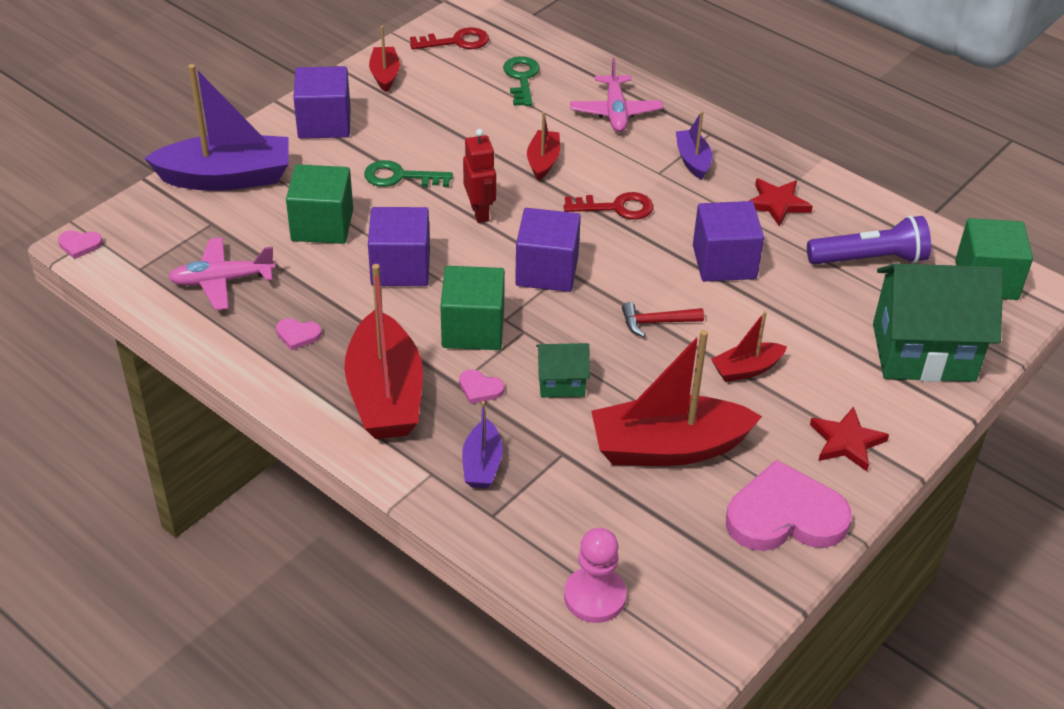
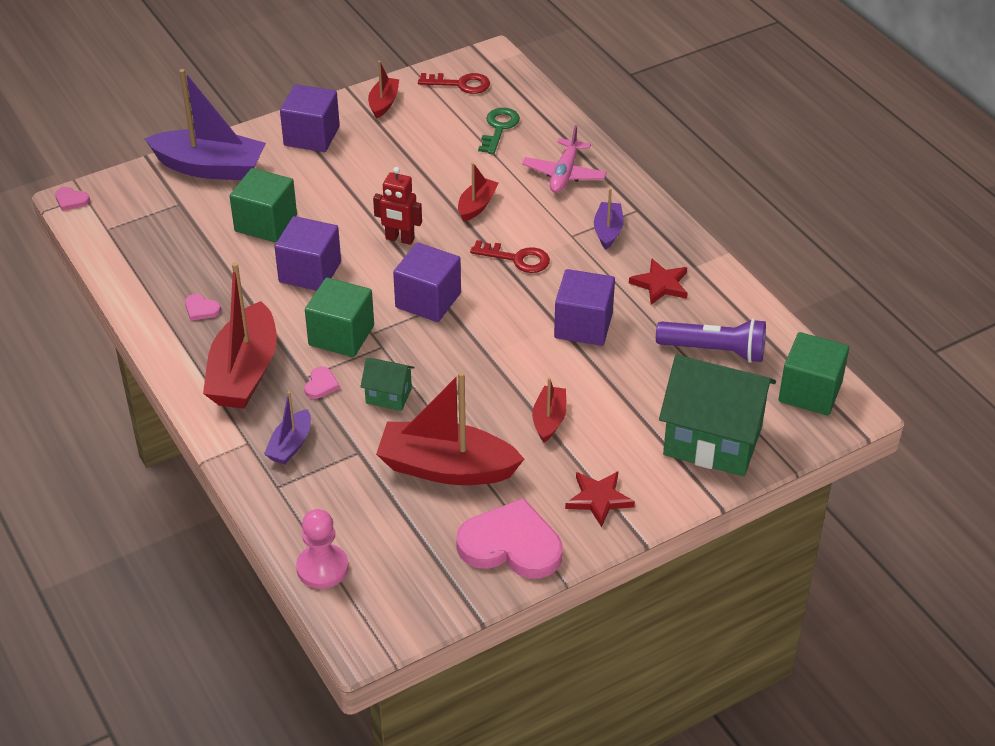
camera: 20 degrees right, 0 degrees up
pink plane [168,237,276,310] -> none
green key [364,160,453,187] -> none
pink heart [459,369,504,404] -> pink heart turned 120 degrees counterclockwise [304,367,340,399]
red robot [463,129,496,223] -> red robot turned 105 degrees clockwise [373,167,422,245]
red hammer [622,302,704,337] -> none
red boat [711,311,787,382] -> red boat turned 105 degrees clockwise [532,378,567,443]

